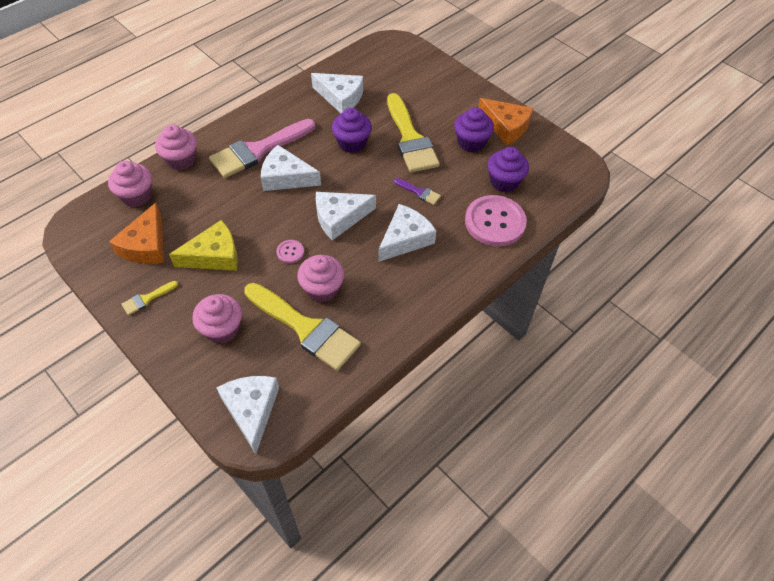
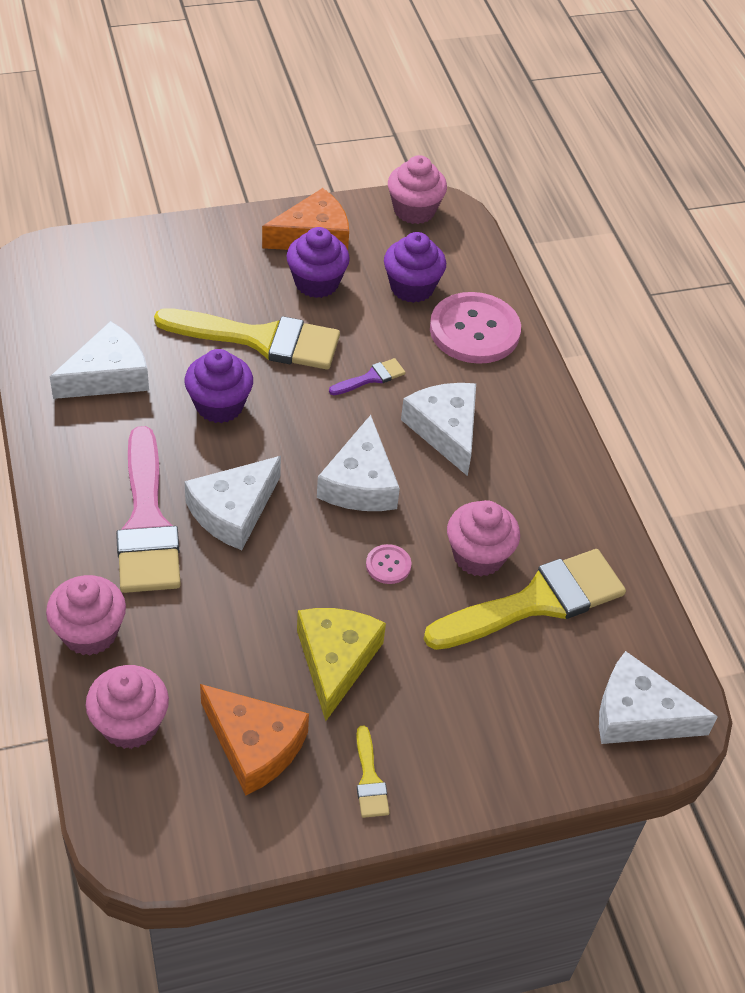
camera: 65 degrees left, 5 degrees down
pink cupcake [192,294,242,344] -> pink cupcake moved to [388,155,447,224]

